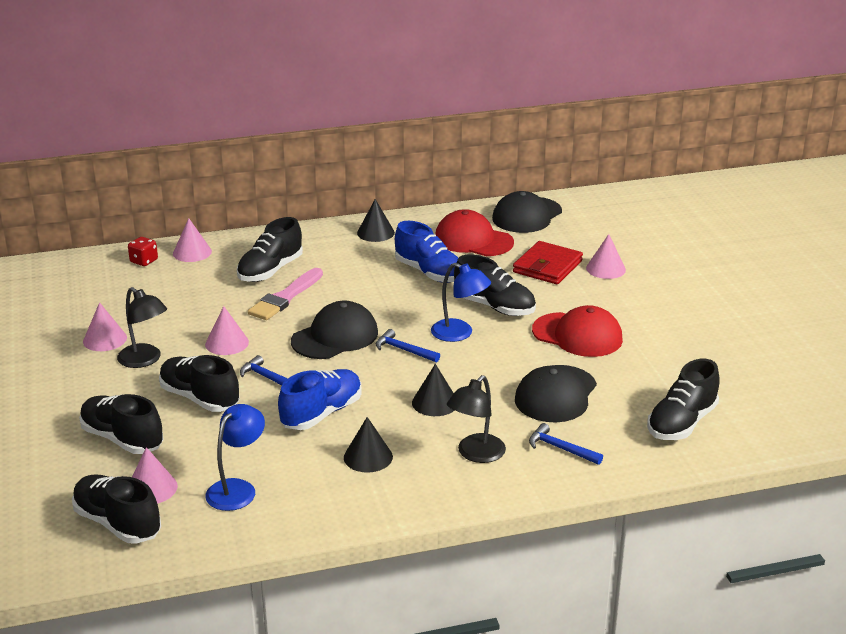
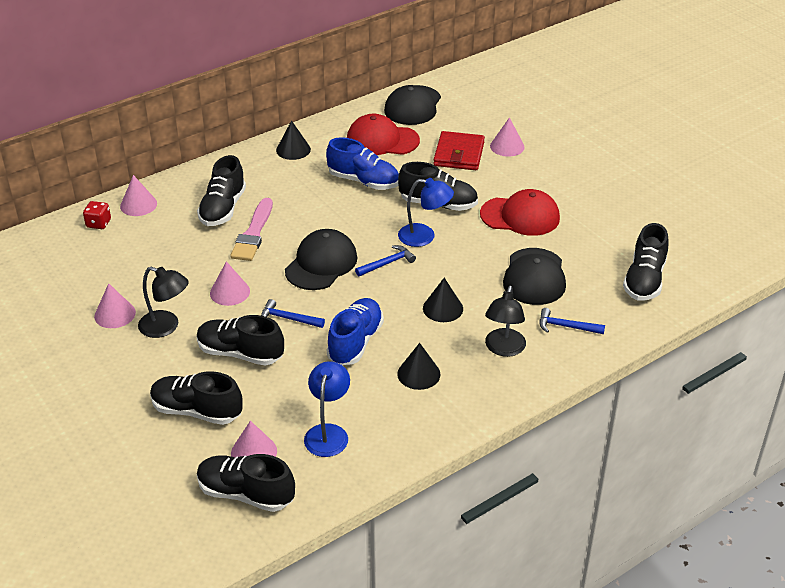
camera: 20 degrees left, 10 degrees up
blue hammer [376,329,440,362] -> blue hammer turned 135 degrees clockwise [355,245,416,277]

